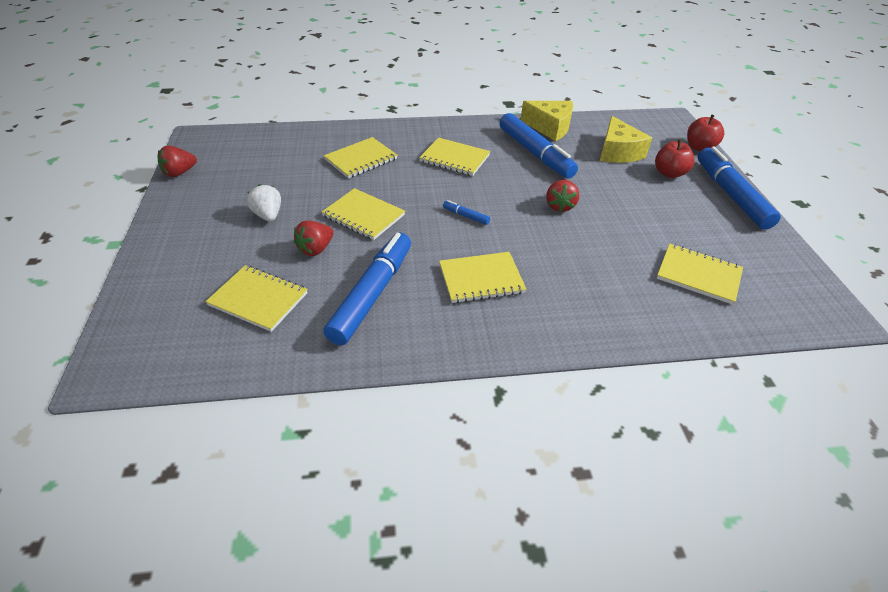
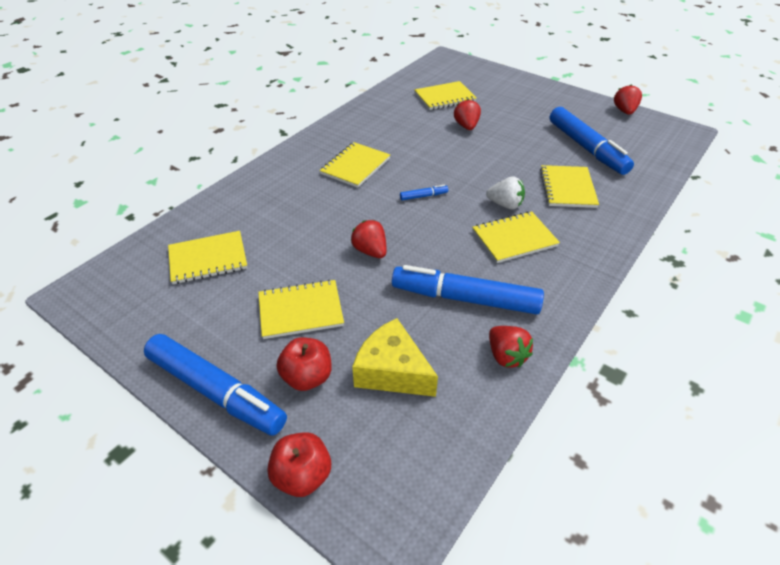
camera: 135 degrees right, 0 degrees up
white strawberry [247,184,281,222] -> white strawberry moved to [486,176,525,209]
yellow notebook [322,188,405,240] -> yellow notebook moved to [258,279,344,339]
blue marker [323,233,411,345] -> blue marker moved to [549,107,634,175]
yellow cheese [521,101,573,141] -> red strawberry [489,326,533,368]

